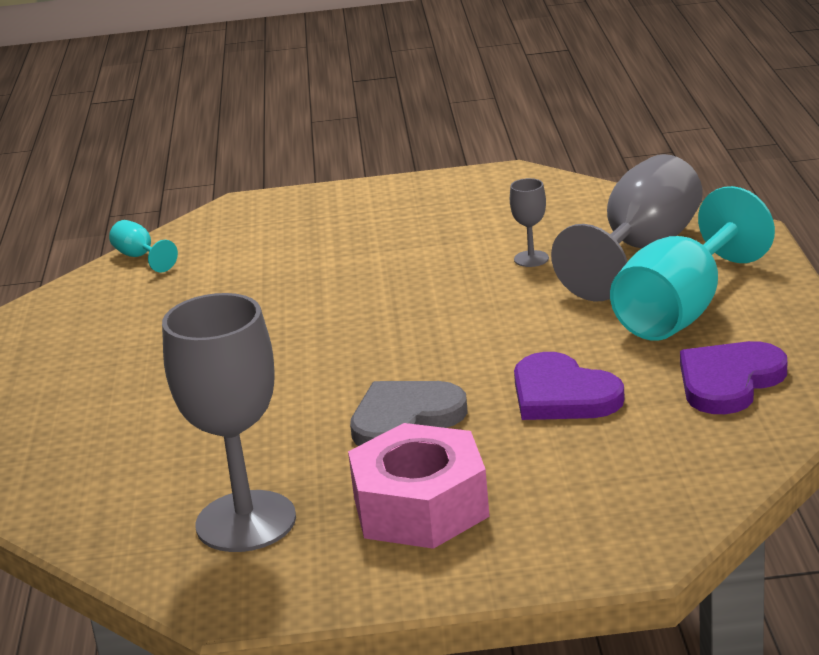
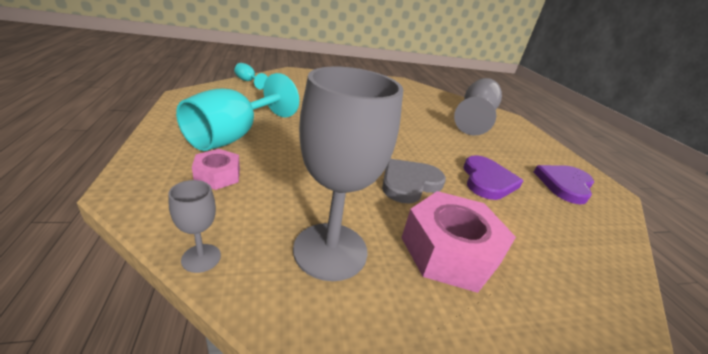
camera: 15 degrees left, 5 degrees up
grey goblet [510,178,549,267] -> grey goblet moved to [168,180,221,273]
purple heart [514,352,625,420] -> purple heart turned 120 degrees counterclockwise [463,155,523,200]
turquoise goblet [610,186,775,341] -> turquoise goblet moved to [176,73,299,151]
none -> pink nut [192,149,240,190]

